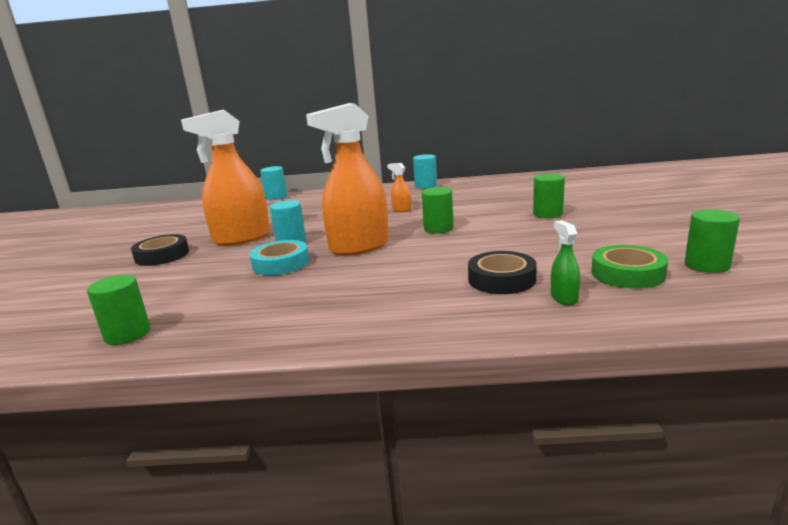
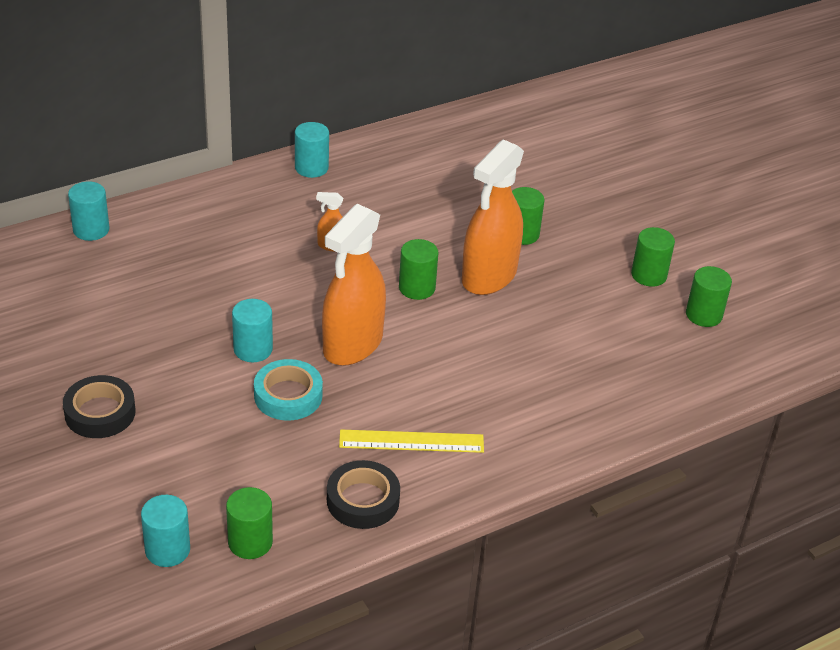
camera: 35 degrees left, 20 degrees up
orange spray bottle [181,110,270,246] -> orange spray bottle moved to [462,139,524,295]
black tape [468,251,537,294] -> black tape moved to [327,460,400,529]
green spray bottle [551,220,580,306] -> none
green tape [591,245,668,289] -> none
none -> turquoise cylinder [141,495,190,567]
none -> yellow ruler [339,430,484,453]
none -> green cylinder [631,227,675,287]

